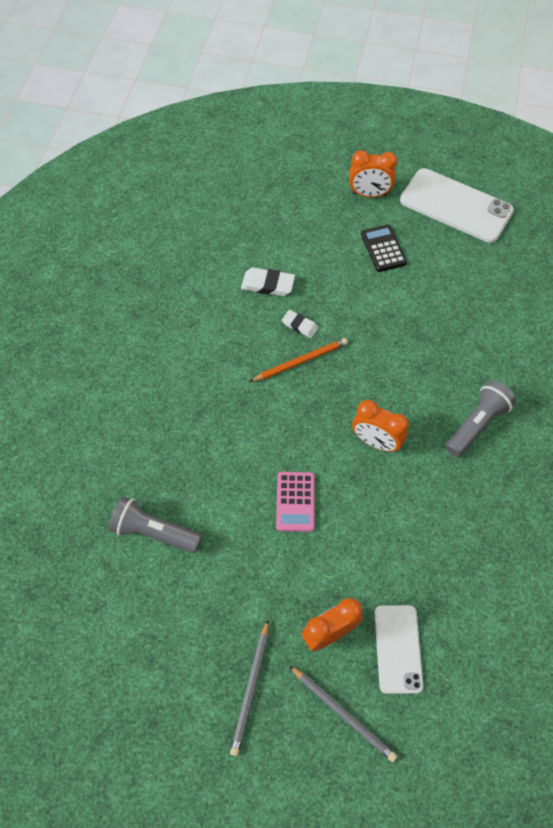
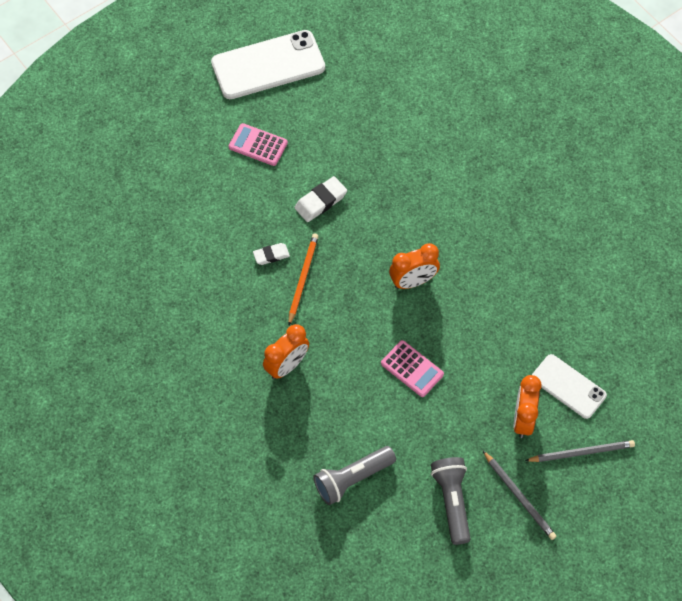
camera: 50 degrees left, 0 degrees up
white eraser [241,268,295,296] -> white eraser moved to [294,176,347,222]
orange clock [349,150,397,198] -> orange clock moved to [263,324,309,379]
black calculator [361,225,407,272] -> pink calculator [229,123,288,166]
grey flashlight [445,381,516,457] -> grey flashlight moved to [431,457,471,545]

